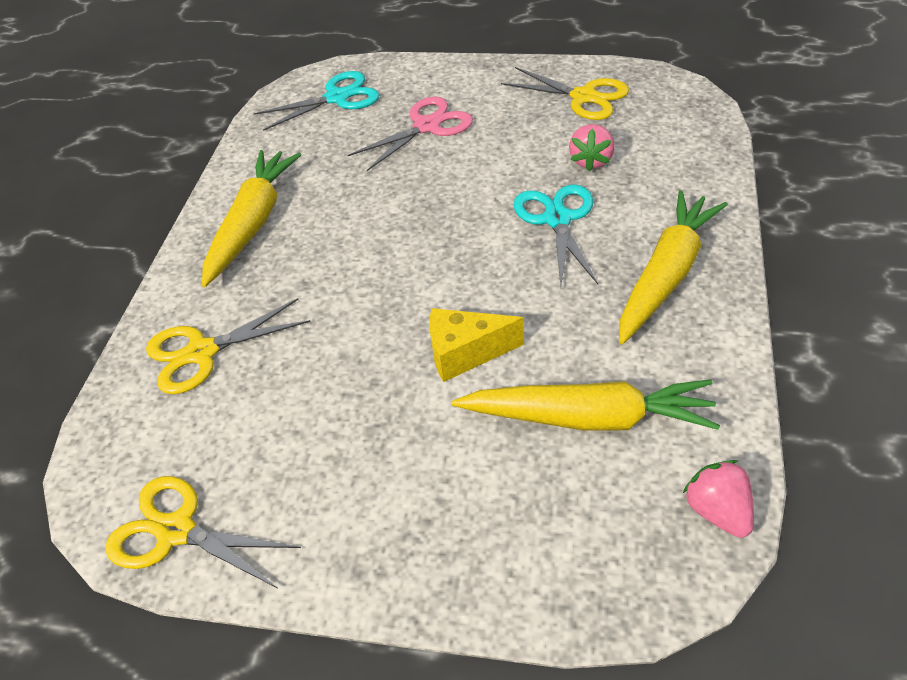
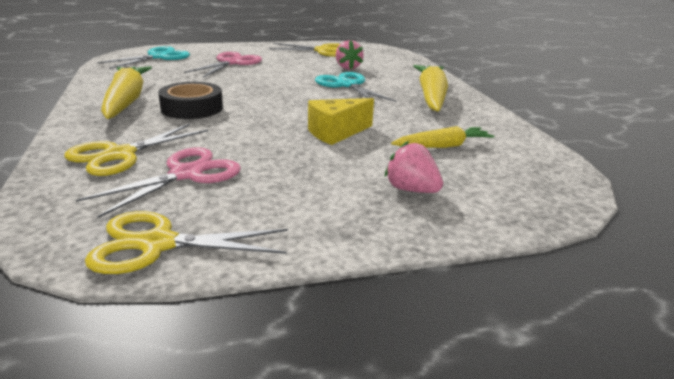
camera: 30 degrees left, 20 degrees down
yellow carrot [452,379,720,431] -> yellow carrot [391,126,494,148], size x0.59
pink strawberry [682,460,754,538] -> pink strawberry moved to [385,141,443,193]
none -> pink scissors [76,147,241,218]
none -> black tape [158,82,223,119]

